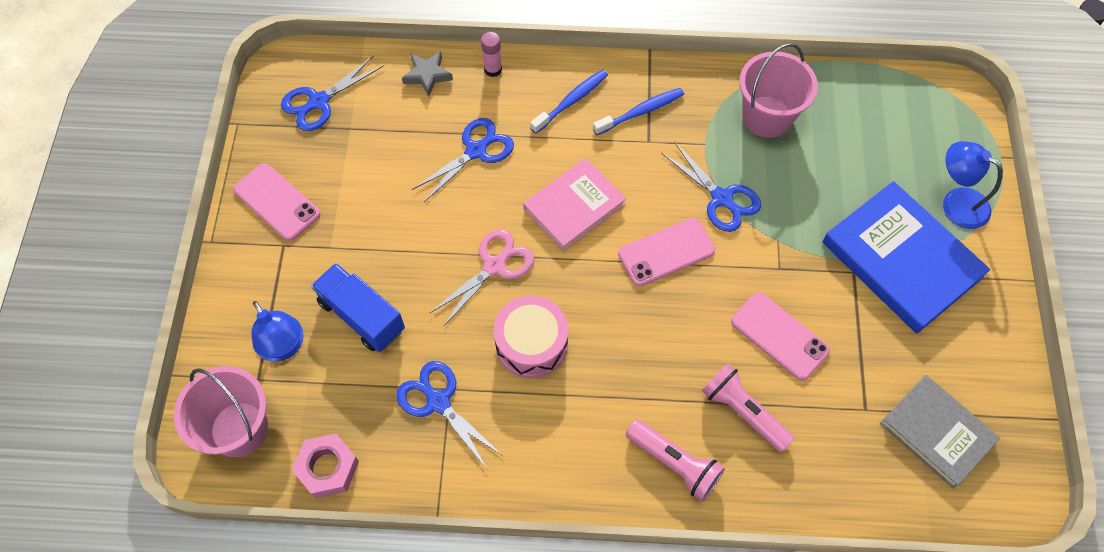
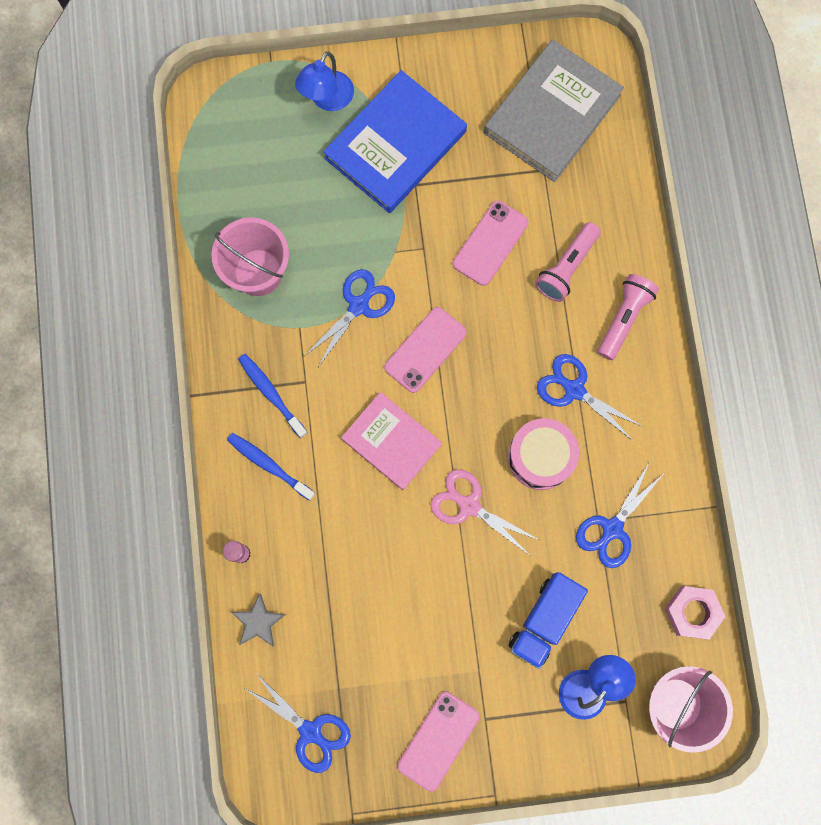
camera: 100 degrees left, 15 degrees up
blue scissors [412,118,514,202] -> blue scissors moved to [537,354,643,441]
pink phone [618,218,715,286] -> pink phone turned 75 degrees clockwise [384,307,467,393]
grey book [880,375,1000,489] -> grey book [484,40,624,182], size x1.52

